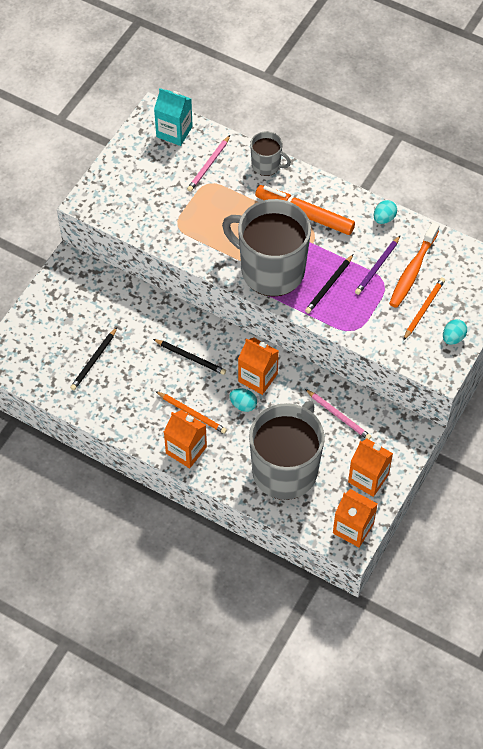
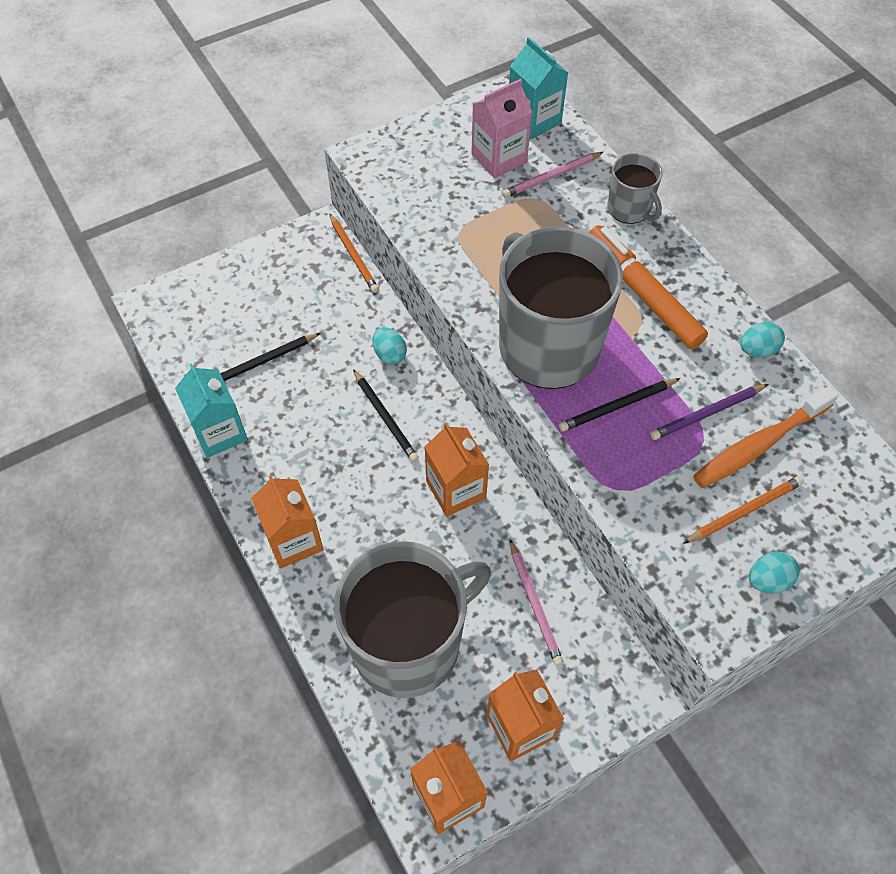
camera: 30 degrees right, 0 degrees up
orange pencil [155,391,227,434] -> orange pencil moved to [330,214,379,293]
turquoise egg [229,388,257,412] -> turquoise egg moved to [373,327,407,365]
none -> turquoise carton [175,363,248,458]
none -> pink carton [471,79,532,178]

